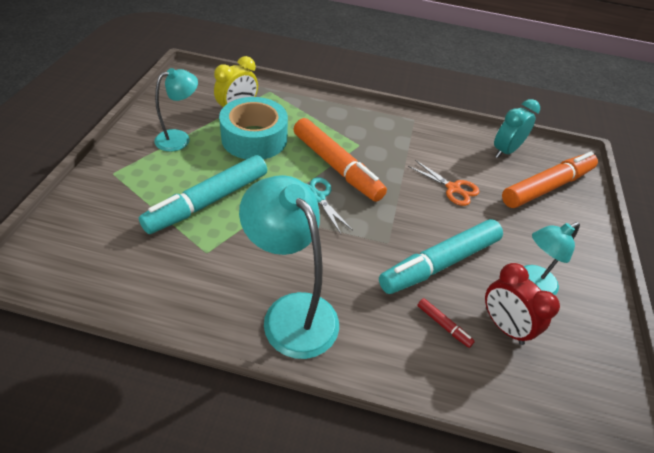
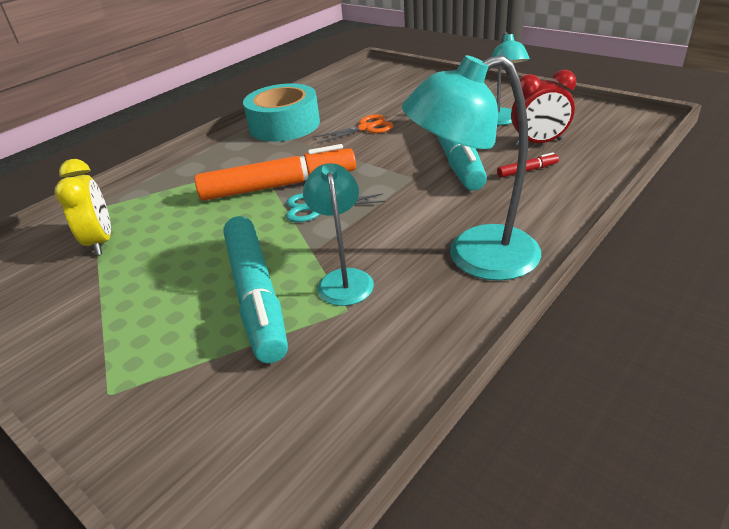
camera: 55 degrees left, 10 degrees down
turquoise lamp [154,68,198,152] -> turquoise lamp moved to [303,163,374,306]
turquoise tape [219,97,288,159] -> turquoise tape moved to [243,83,320,142]
turquoise clock [494,99,540,158] -> none
orange marker [502,152,598,208] -> none

